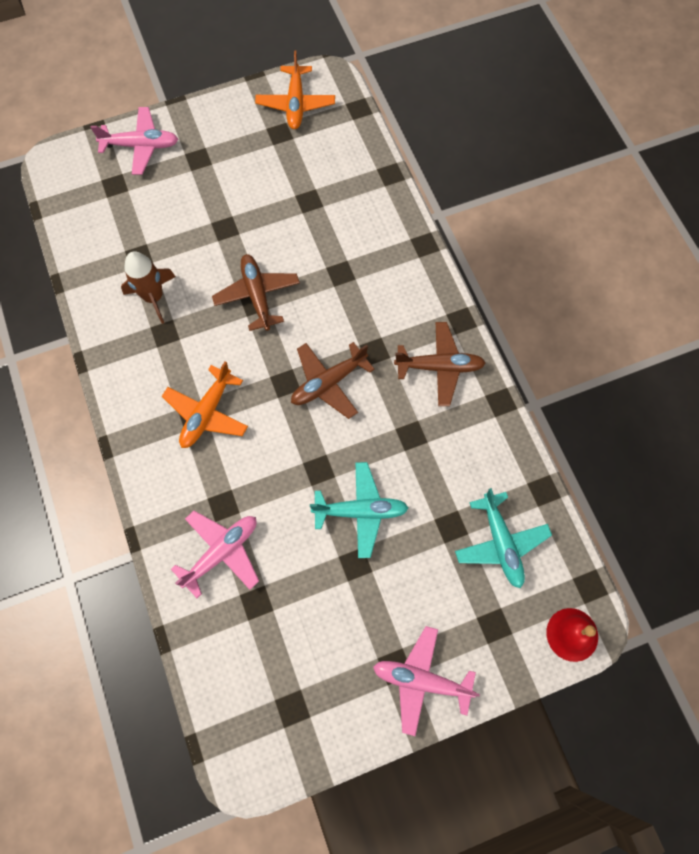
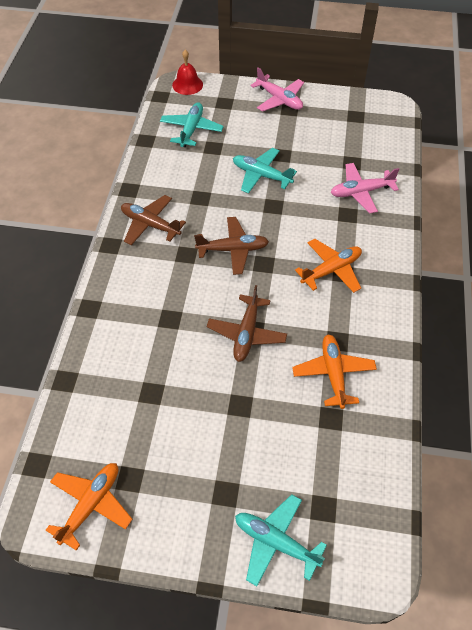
camera: 150 degrees left, 15 degrees down
pink plane [90,107,178,175] -> turquoise plane [235,494,327,586]
brown rocket [121,251,176,324] -> orange plane [292,335,377,409]

